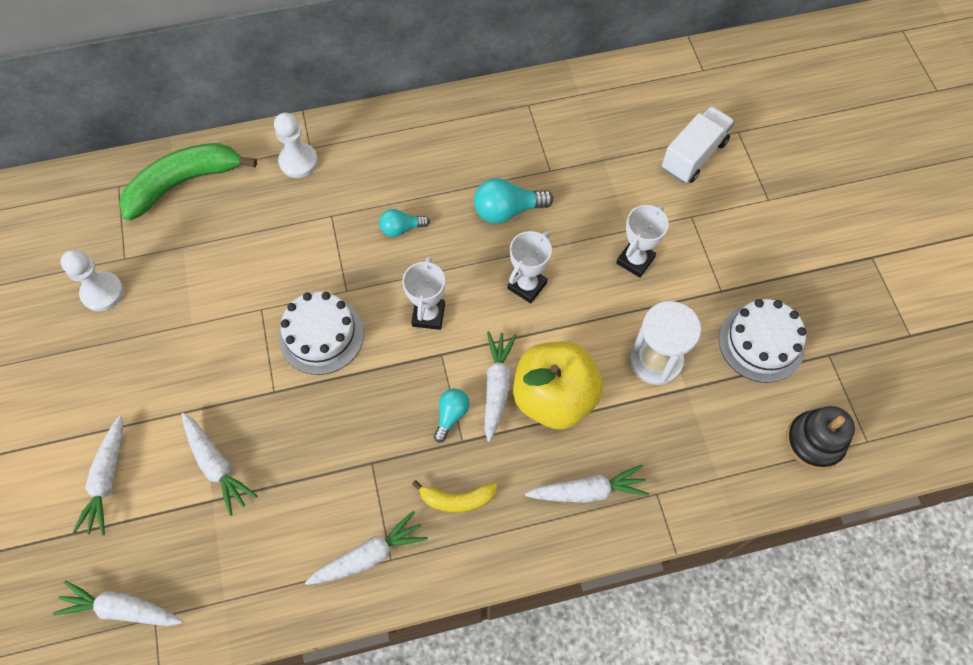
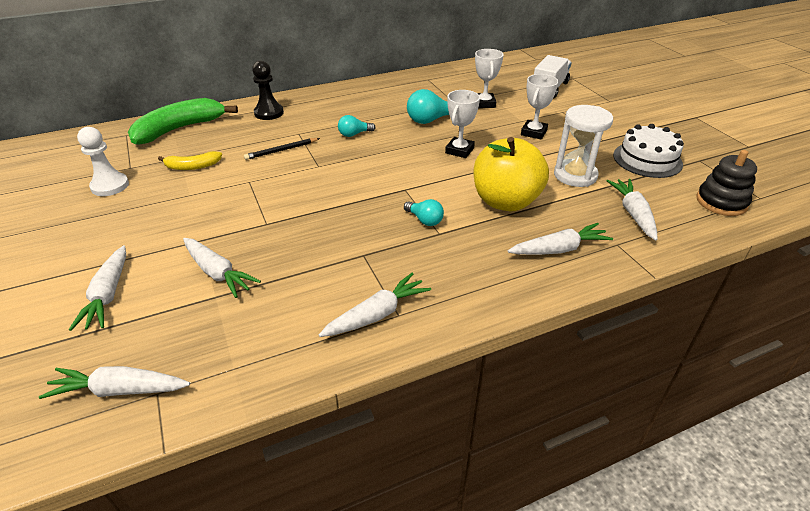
camera: 10 degrees left, 25 degrees down
white pawn [274,113,318,178] -> black pawn [252,61,284,120]
white cake [279,292,364,375] -> none
white trophy [402,256,445,330] -> white trophy moved to [475,49,504,108]
yellow banana [412,480,497,512] -> yellow banana moved to [158,151,222,170]
turquoise light bulb [434,389,470,442] -> turquoise light bulb turned 120 degrees clockwise [404,199,444,226]
white carrot [484,331,517,442] -> white carrot moved to [607,179,658,241]
none -> black pencil [244,138,320,160]

